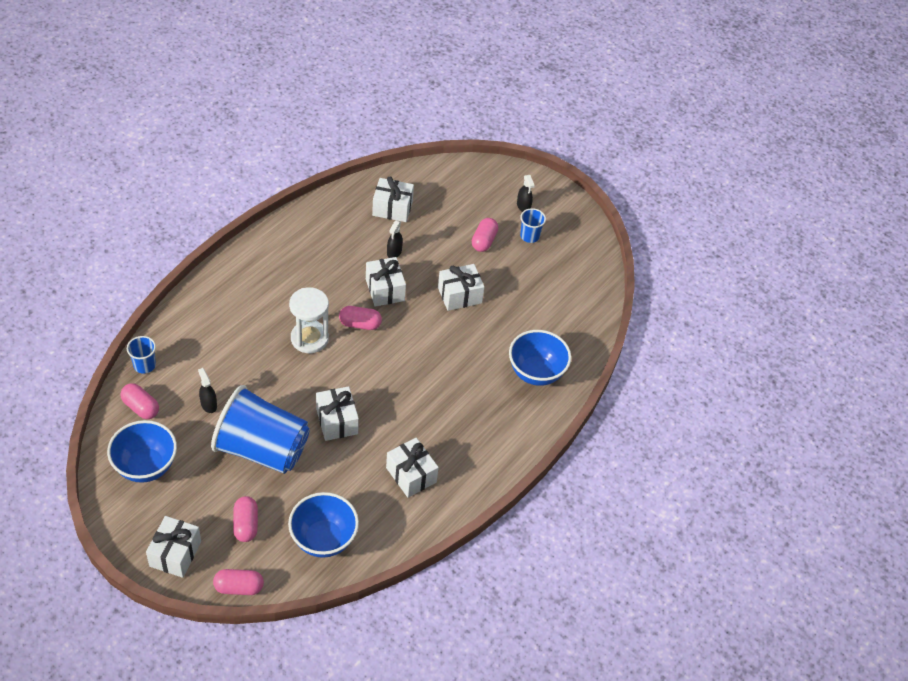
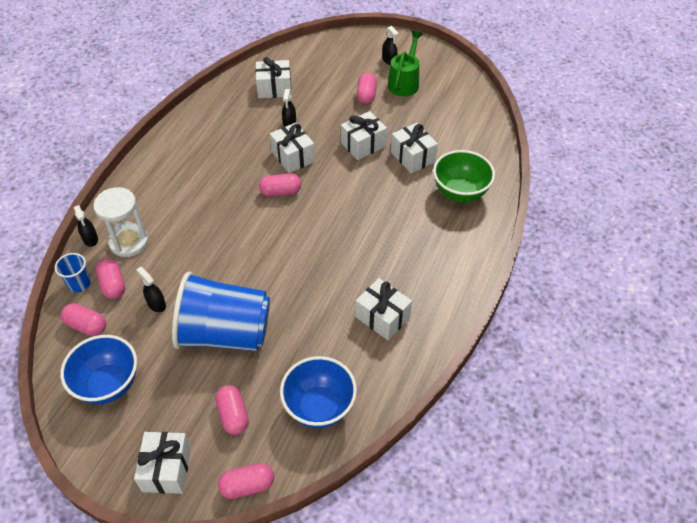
camera: 10 degrees left, 0 degrees up
white hourglass [289,287,329,353] -> white hourglass moved to [93,187,149,257]
white gift [316,386,359,441] -> white gift moved to [391,123,438,173]
blue bowl [509,330,571,386] -> green bowl [433,150,495,202]
blue cup [520,208,546,243] -> green watering can [388,31,423,96]
none -> black spray bottle [74,205,98,247]
none -> pink capsule [96,258,125,299]

